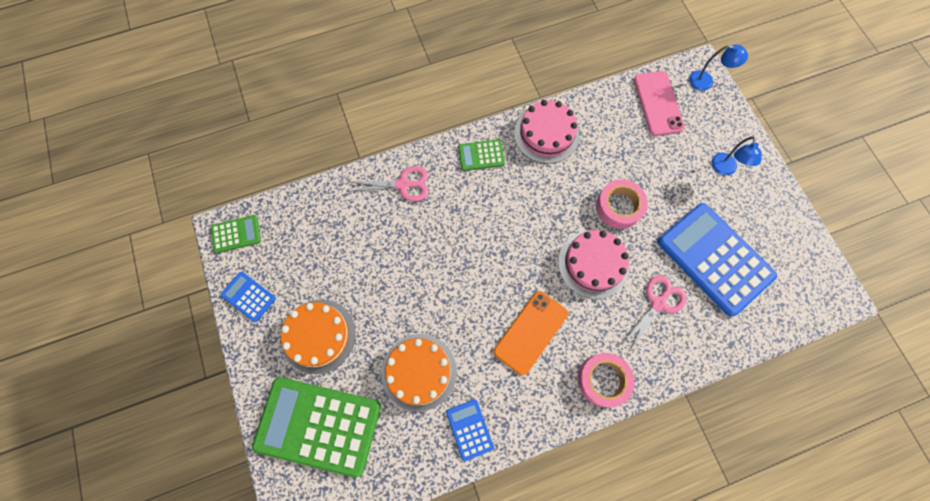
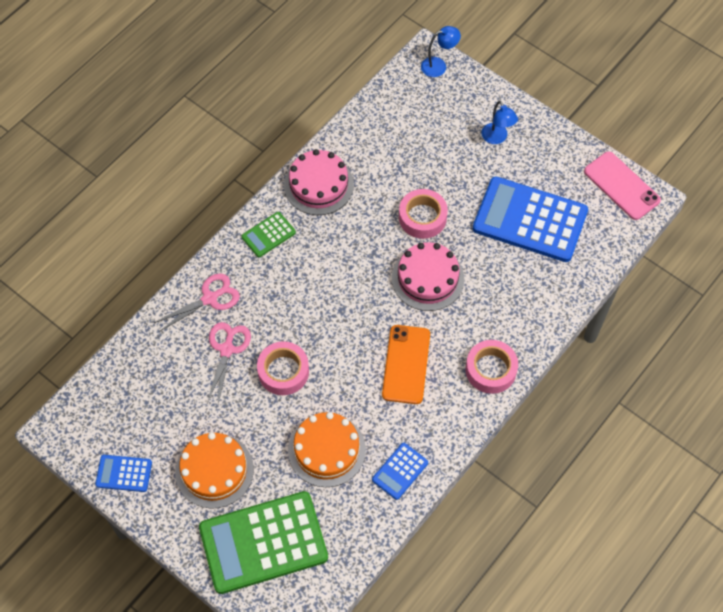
camera: 30 degrees left, 10 degrees down
green calculator [211,215,261,253] -> none
blue calculator [446,399,494,461] -> blue calculator turned 90 degrees counterclockwise [372,443,428,500]
pink scissors [620,275,687,352] -> pink scissors moved to [207,322,251,404]
pink phone [634,71,685,136] -> pink phone moved to [584,152,661,220]
none -> pink tape [257,341,309,395]

